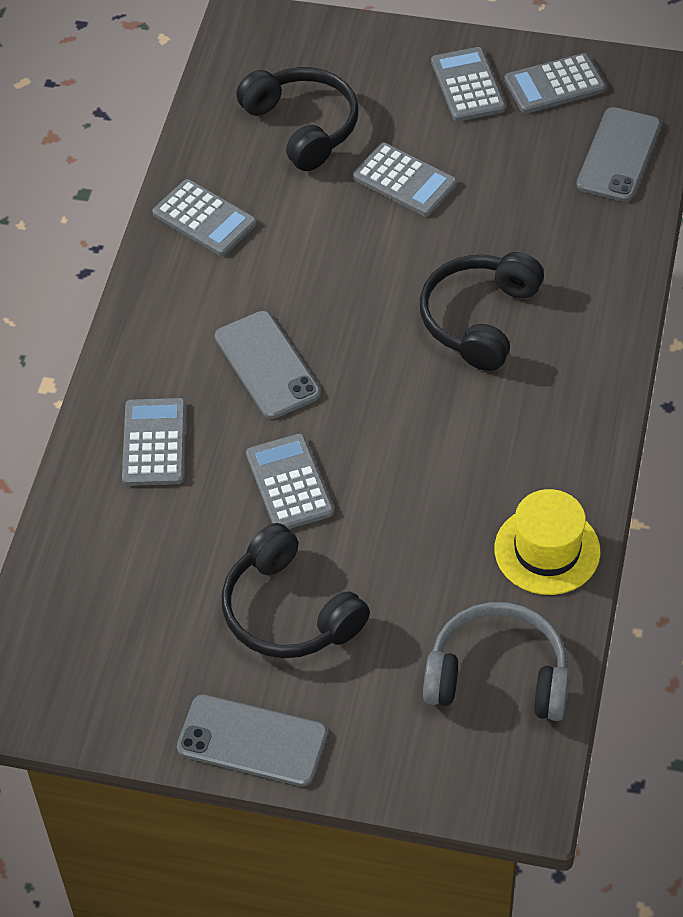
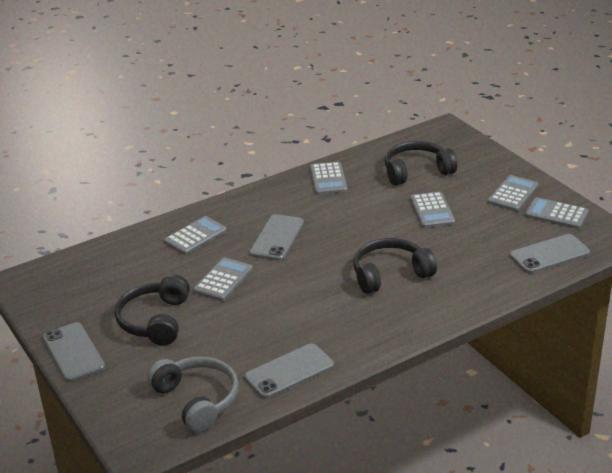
camera: 45 degrees right, 20 degrees down
black headphones [236,67,359,171] -> black headphones turned 120 degrees counterclockwise [385,141,457,185]
yellow hat [495,489,601,595] -> grey phone [245,343,334,399]

